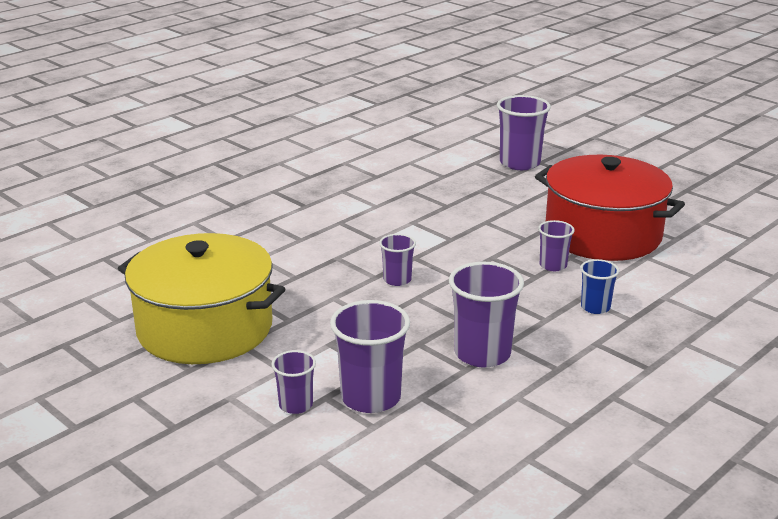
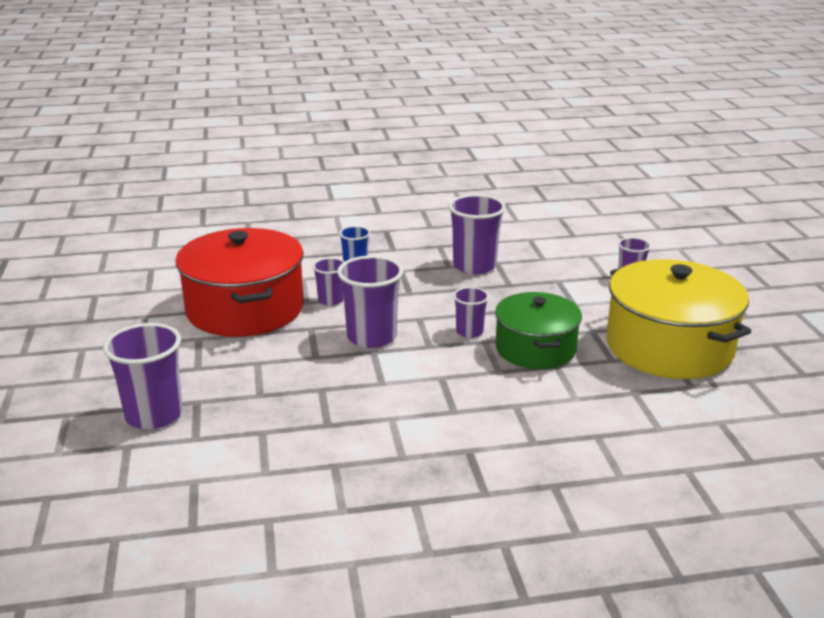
camera: 145 degrees left, 0 degrees up
purple cup [330,300,410,413] -> purple cup moved to [337,255,403,348]
none -> green pot [495,292,582,369]

